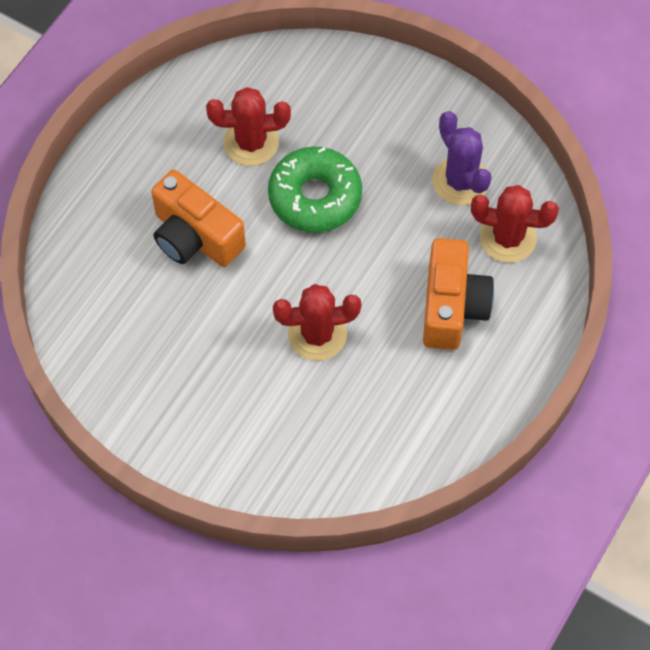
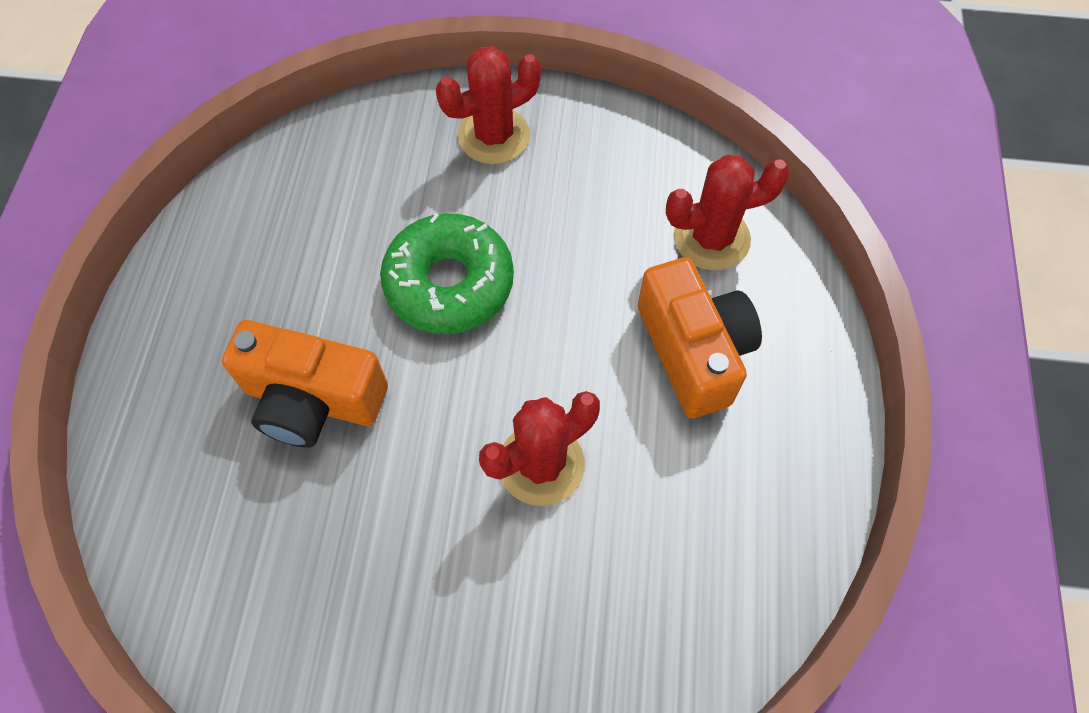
camera: 25 degrees left, 0 degrees up
red cactus [206,87,291,166] -> red cactus moved to [436,46,541,164]
purple cactus [432,111,492,205] -> none

